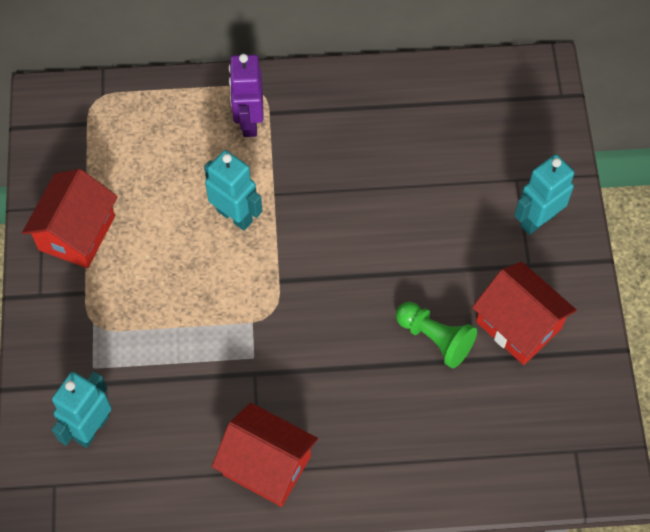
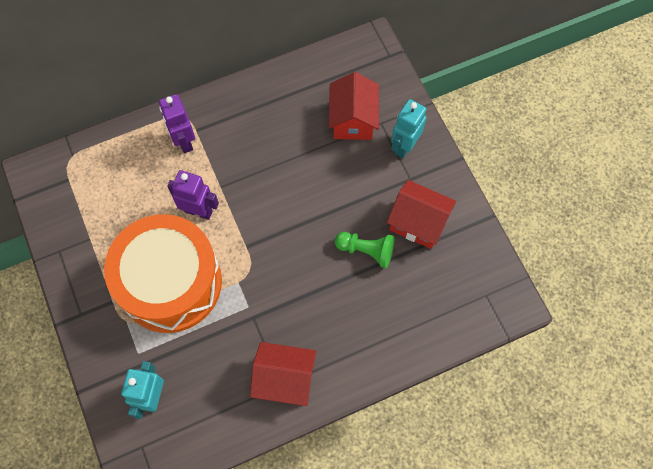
camera: 20 degrees left, 5 degrees up
red house [22,169,118,268] -> red house moved to [329,72,379,140]
turquoise robot [204,150,262,231] -> purple robot [167,170,219,220]
none -> orange drum [104,214,222,333]

